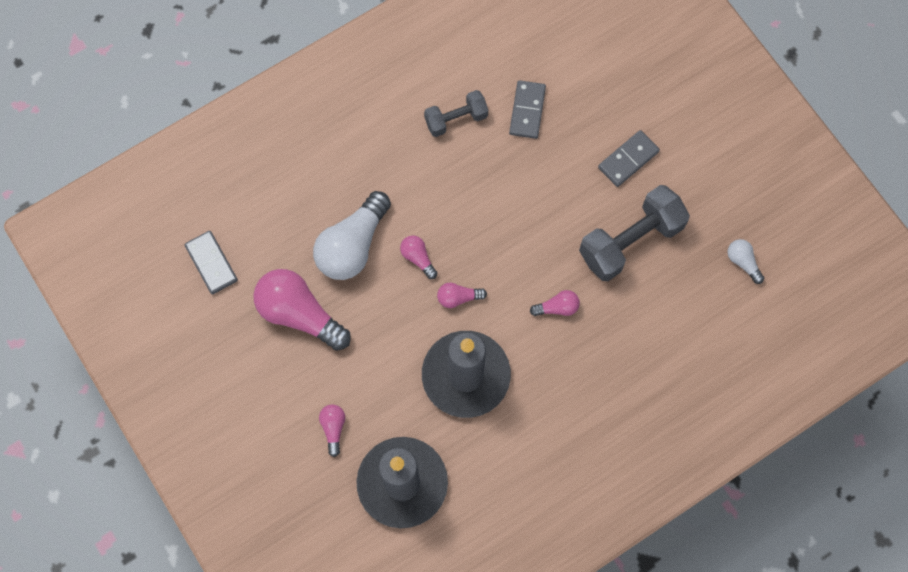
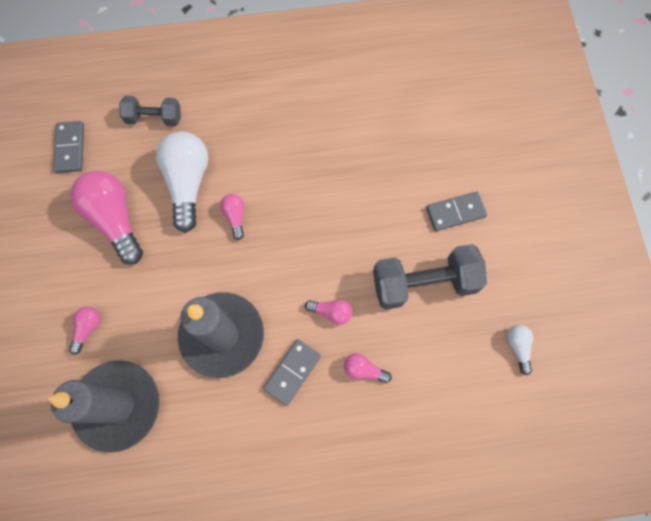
camera: 25 degrees right, 0 degrees up
white light bulb [313,191,391,280] -> white light bulb turned 120 degrees clockwise [156,131,209,233]
grey dumbbell [424,90,488,137] -> grey dumbbell moved to [119,96,181,126]
pink light bulb [437,283,487,308] -> pink light bulb moved to [344,353,392,383]
grey domino [509,80,546,139] -> grey domino moved to [263,339,321,406]

